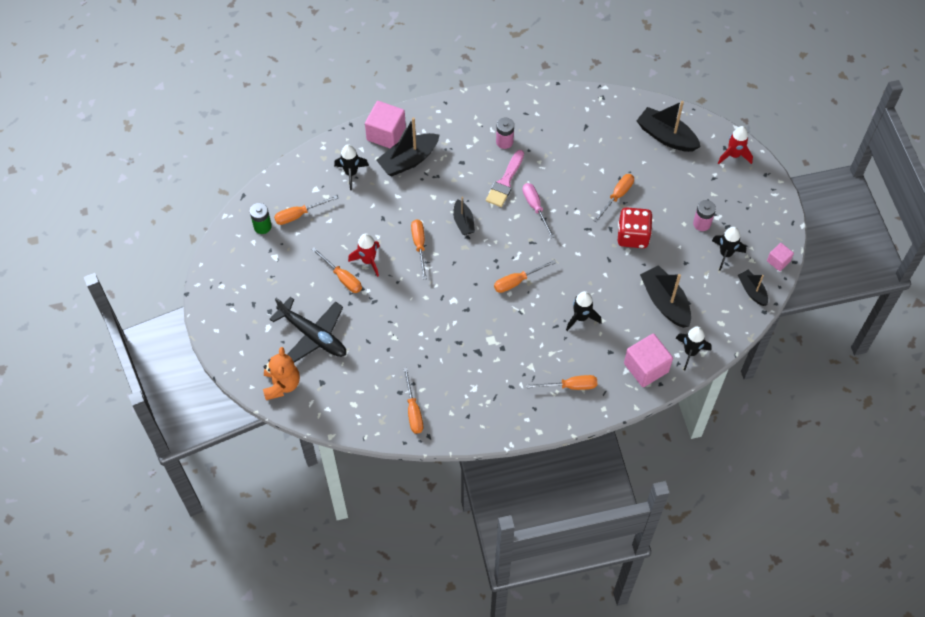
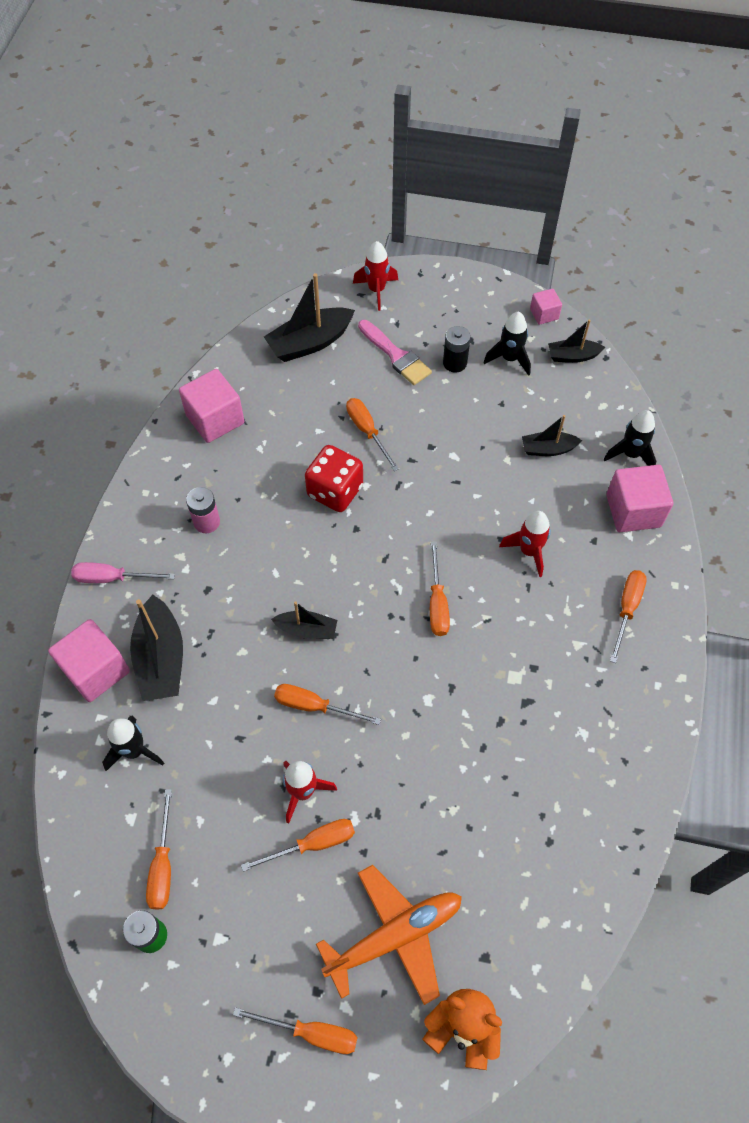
camera: 65 degrees left, 0 degrees up
black plane [270,297,346,363] -> orange plane [316,865,462,1005]
orange screwdriver [403,368,423,434] -> orange screwdriver moved to [233,1007,358,1054]
pink brush [486,150,524,207] -> pink brush moved to [358,320,432,385]
pink screwdriver [522,183,555,238] -> pink screwdriver moved to [71,562,175,583]
black rocket [566,291,602,331] -> red rocket [499,511,551,577]
red dice [618,207,653,248] -> red dice moved to [305,445,363,512]
black boat [640,265,691,328] -> black boat [522,415,582,456], size x0.59
pink battery [693,200,716,231] -> black battery [443,326,471,373]
none -> pink cube [179,369,244,443]

